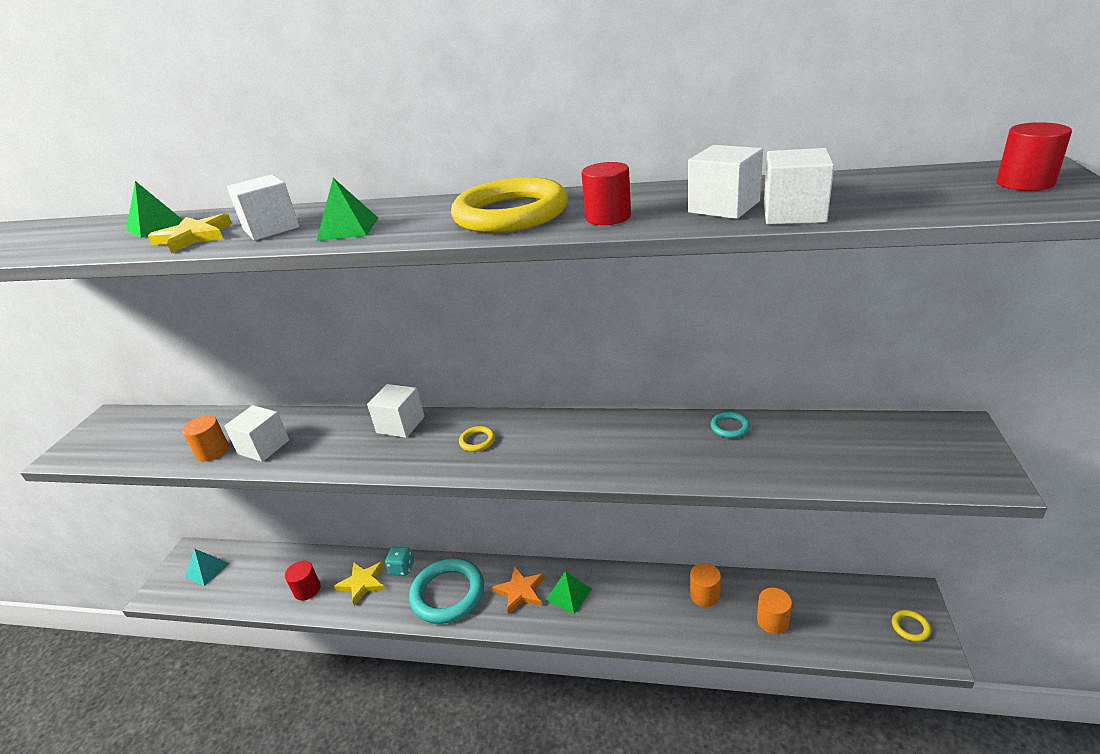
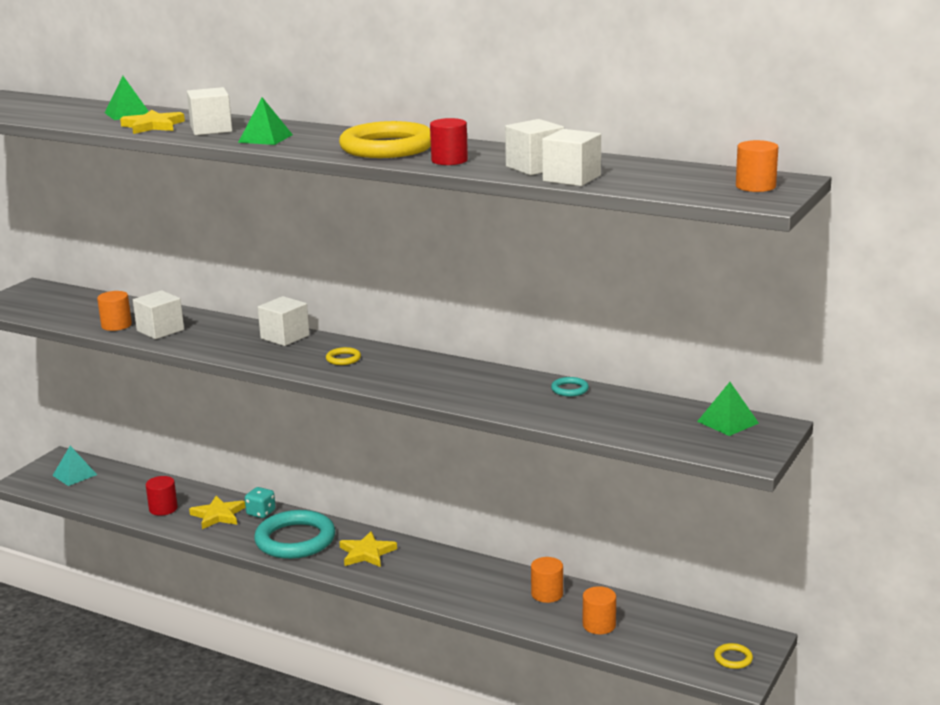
camera: 15 degrees right, 10 degrees down
orange star [492,566,545,615] -> yellow star [339,531,397,567]
green pyramid [546,571,592,614] -> green pyramid moved to [697,382,759,436]
red cylinder [997,122,1072,191] -> orange cylinder [736,140,778,192]

